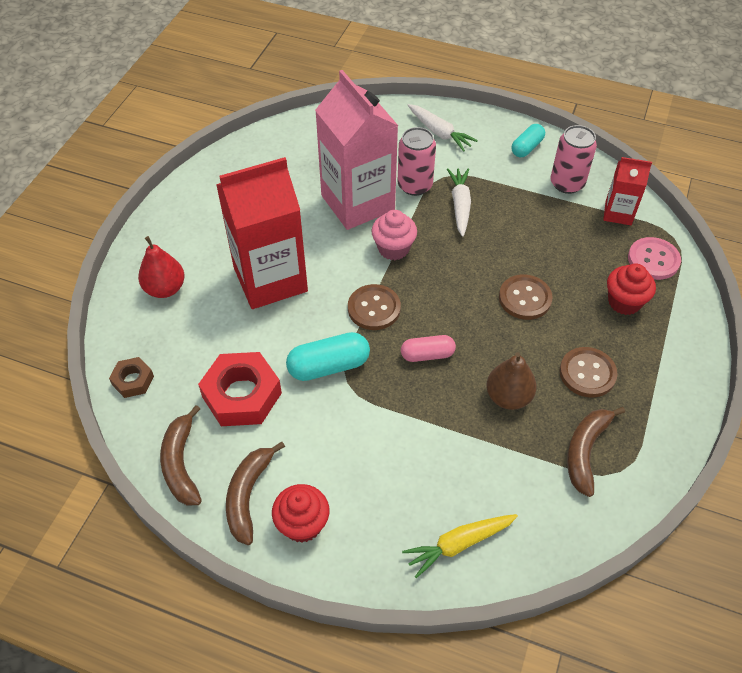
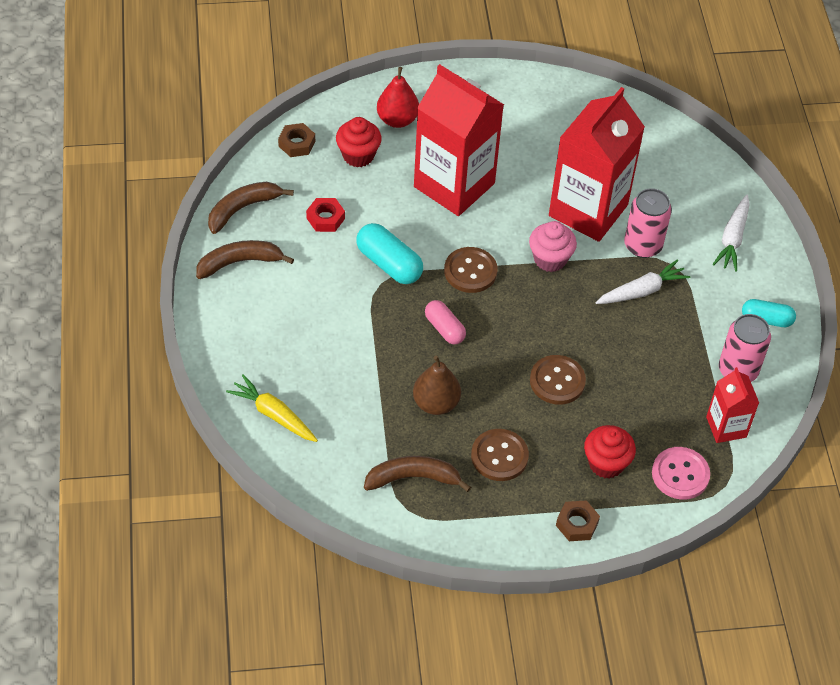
camera: 60 degrees right, 0 degrees up
red nut [198,352,282,426] -> red nut [306,198,345,232], size x0.53
red cupcake [272,484,329,543] -> red cupcake moved to [336,117,382,167]
pink carton [315,70,398,230] -> red carton [549,87,645,242]
none -> brown nut [556,500,600,541]

